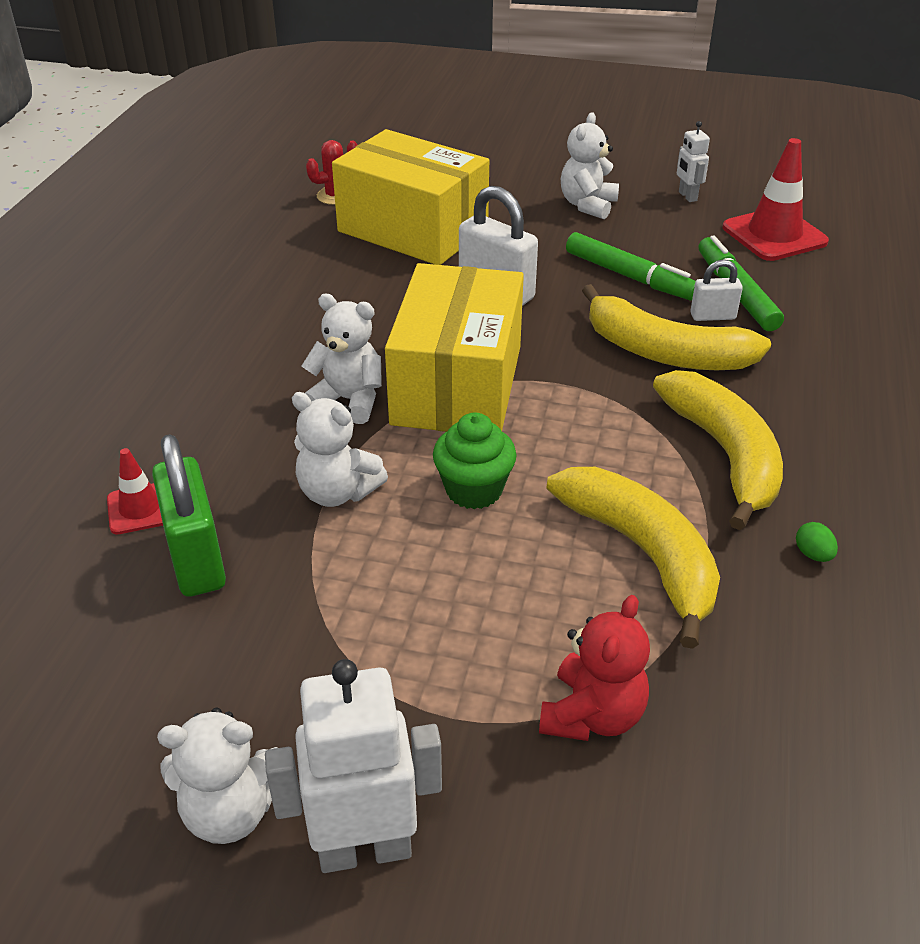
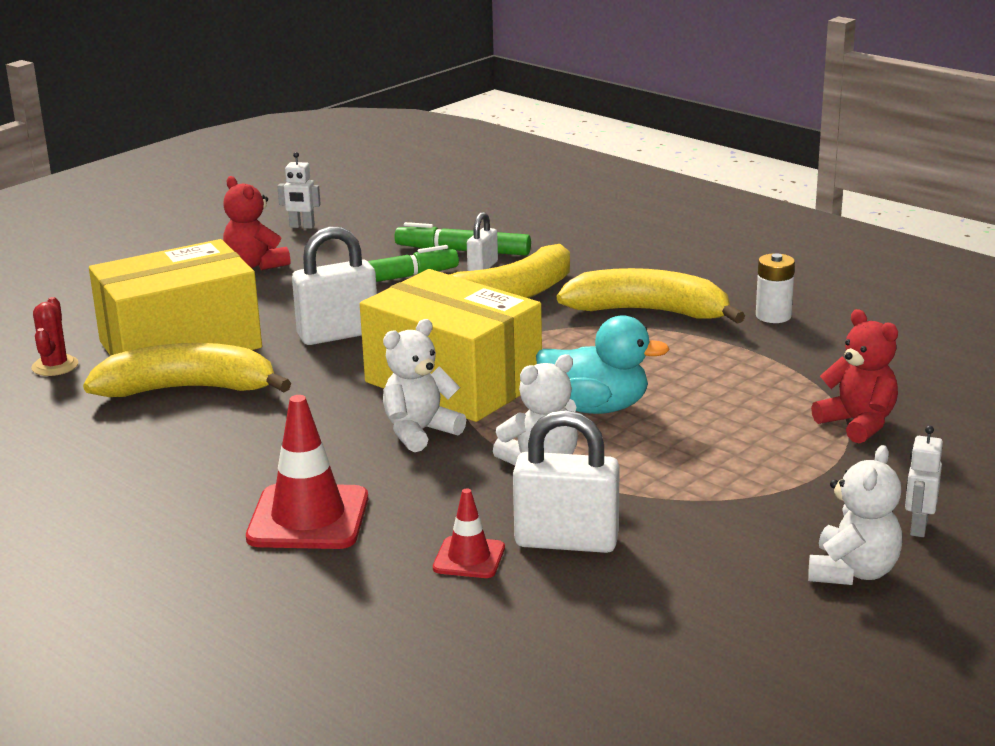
camera: 60 degrees left, 15 degrees down
green padlock [152,434,226,597] -> white padlock [513,410,620,553]
white robot [265,659,442,873] -> white robot [905,425,943,537], size x0.52
green cupcake [433,413,517,509] -> turquoise duck [536,315,670,414]
yellow banana [547,467,720,649] -> yellow banana moved to [83,343,291,397]
white teddy bear [561,112,619,219] -> red teddy bear [223,176,290,270]
red traffic cone [722,138,829,261] -> red traffic cone moved to [246,395,368,549]
green egg [796,522,838,562] -> white battery [756,253,795,323]

